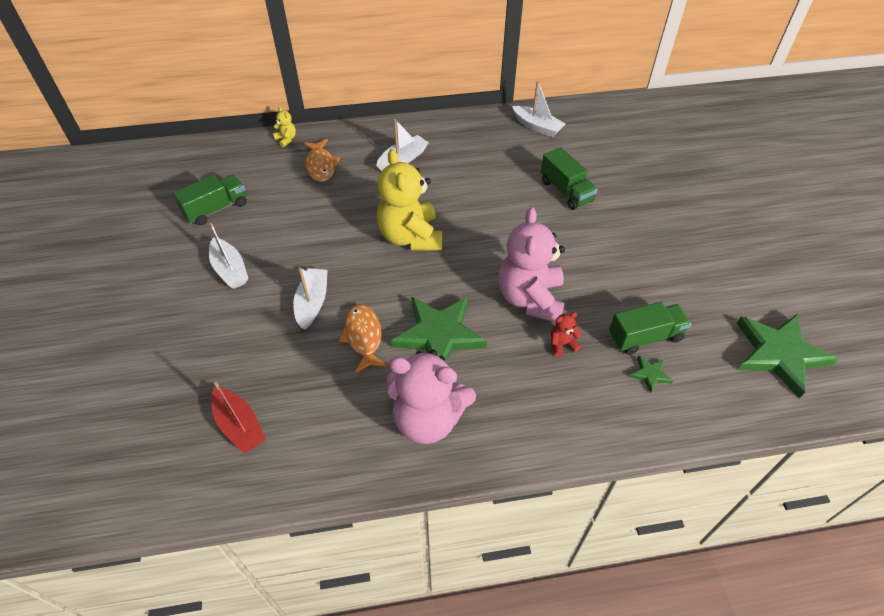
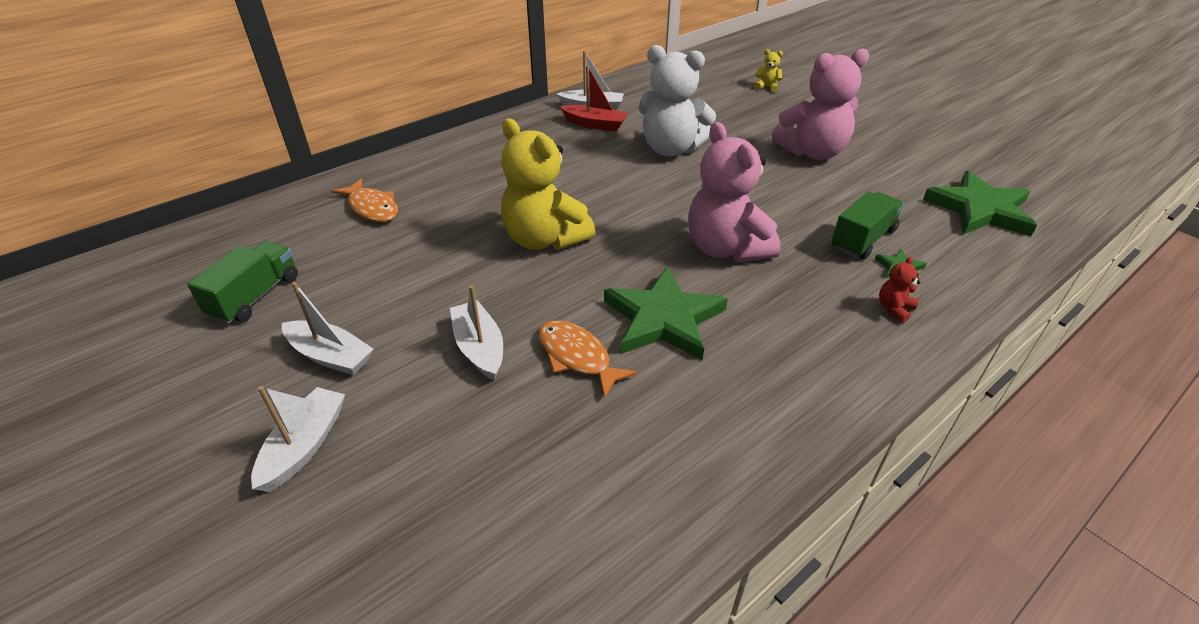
camera: 30 degrees left, 10 degrees down
red boat [211,382,266,453] -> red boat moved to [560,65,628,131]
yellow teddy bear [273,107,296,147] -> yellow teddy bear moved to [754,49,783,92]
white boat [376,119,429,171] -> white boat moved to [251,386,345,492]
pink teddy bear [386,350,476,444] -> pink teddy bear moved to [772,48,869,160]
green truck [541,147,598,210] -> white teddy bear [638,45,716,156]
red teddy bear [551,312,582,357] -> red teddy bear moved to [879,256,920,323]

